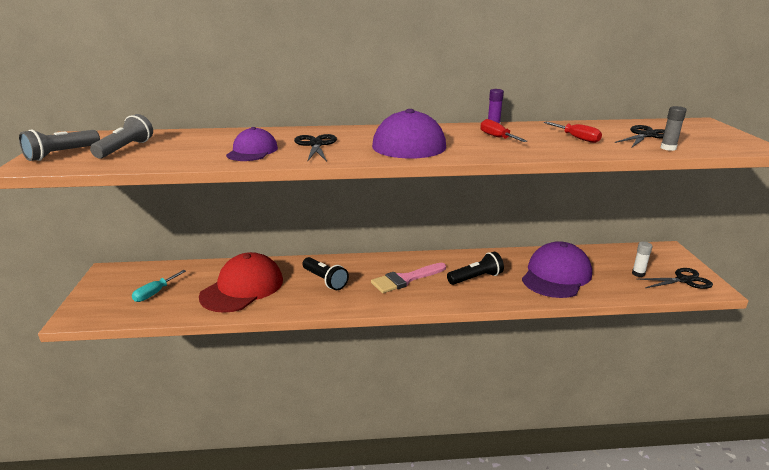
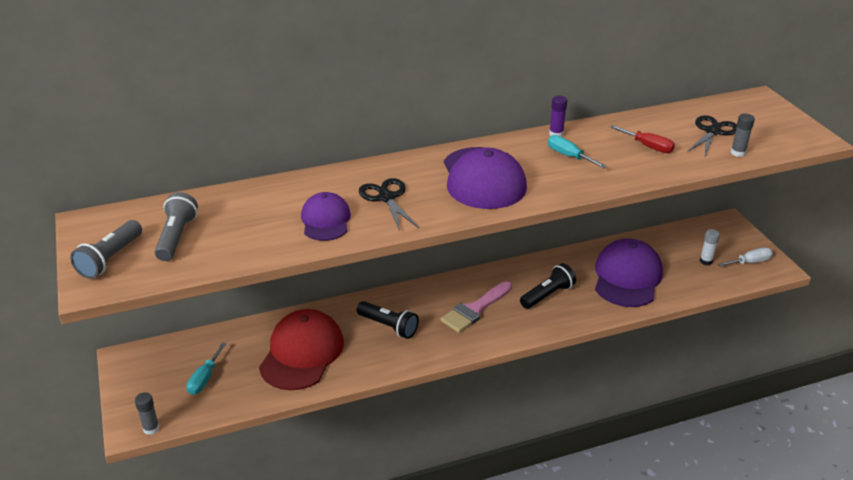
camera: 15 degrees left, 10 degrees up
red screwdriver [480,119,527,142] -> turquoise screwdriver [548,135,607,168]
black scissors [637,268,713,289] -> white screwdriver [718,247,773,266]
none -> grey glue stick [135,392,160,435]

